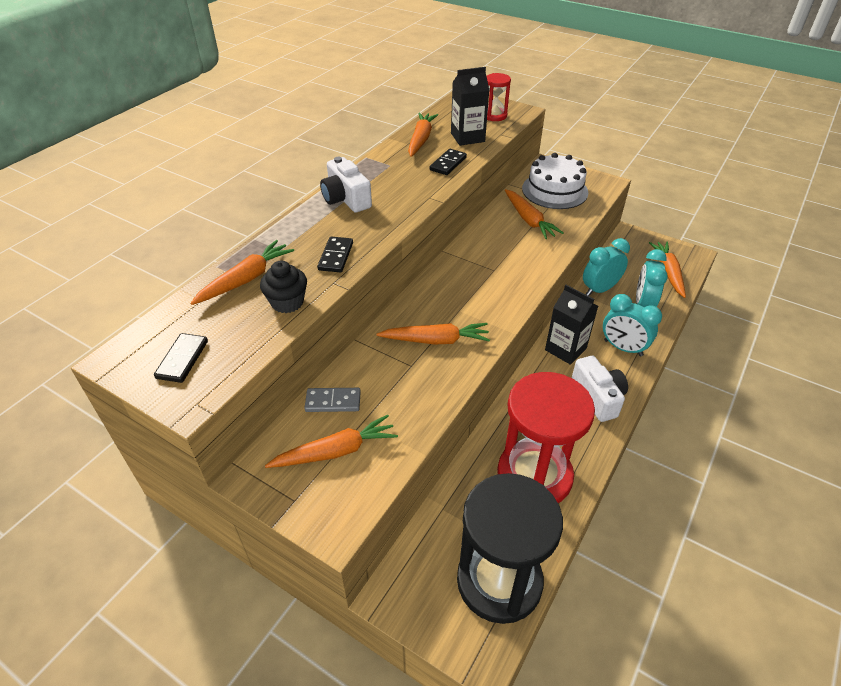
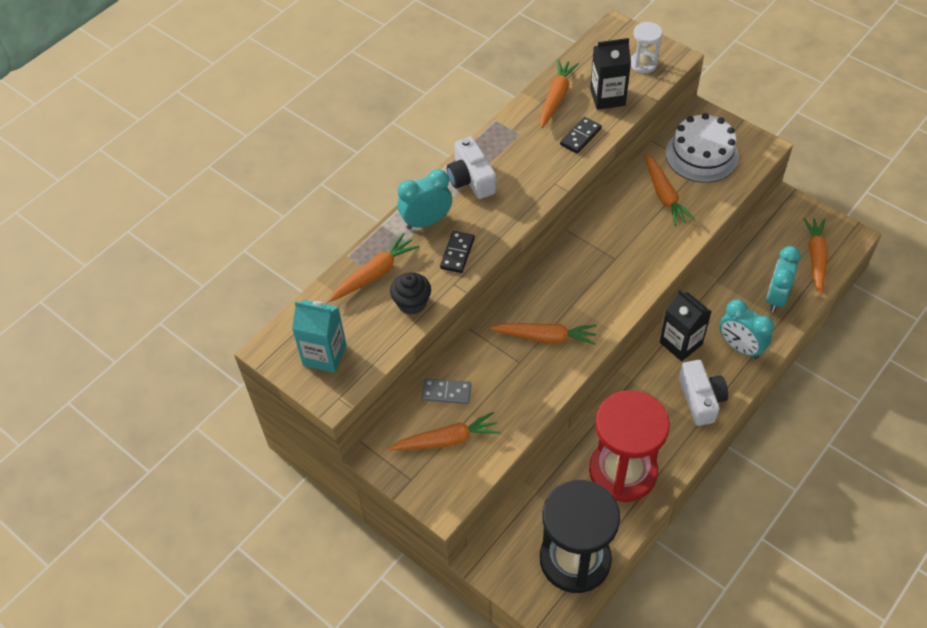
camera: 10 degrees right, 10 degrees up
black domino [154,333,208,383] -> turquoise carton [292,300,347,373]
red hourglass [486,73,511,121] -> white hourglass [631,22,662,73]
turquoise clock [583,238,630,296] -> turquoise clock moved to [398,169,452,230]

